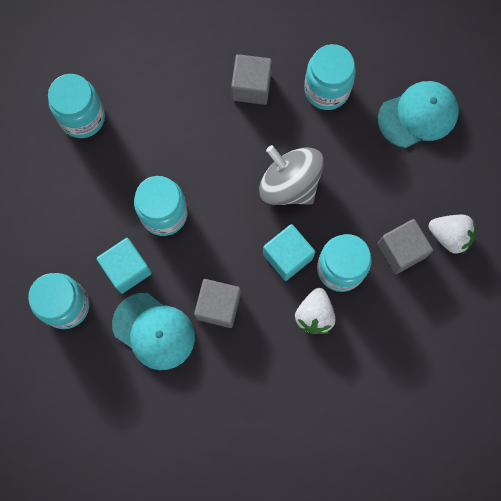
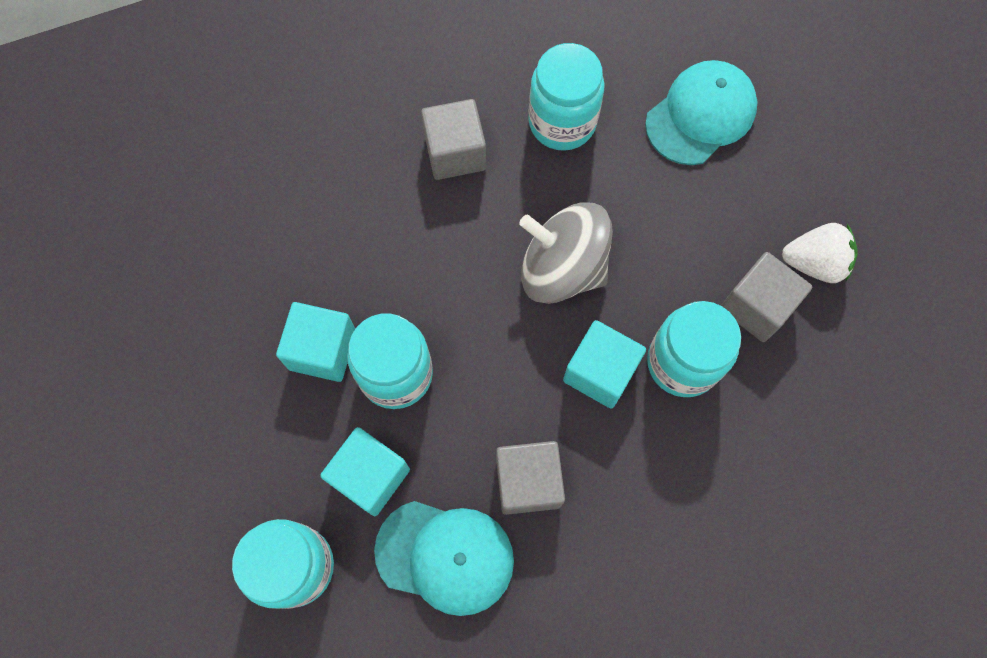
camera: 20 degrees left, 5 degrees down
turquoise jar [48,74,105,138] -> none
white strawberry [295,288,335,334] -> none
none -> turquoise cube [276,302,355,382]

